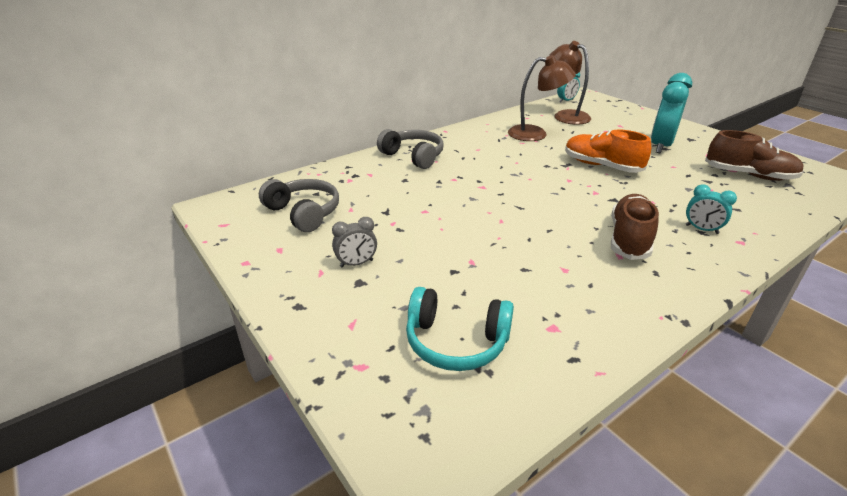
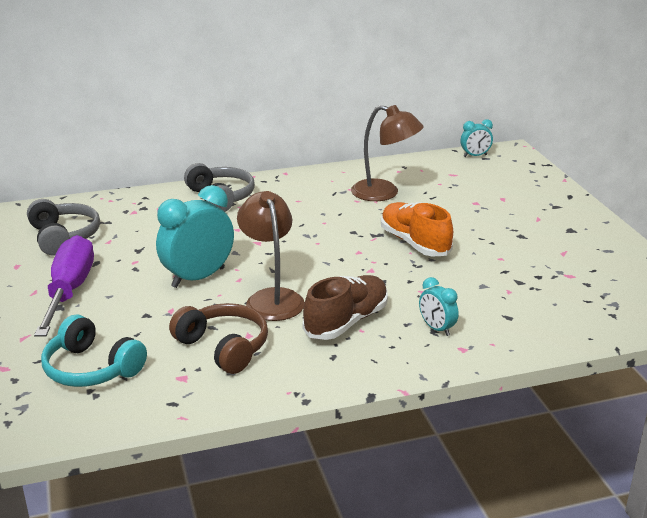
camera: 20 degrees right, 5 degrees down
grey clock [332,217,377,267] -> purple screwdriver [34,235,94,336]
brown lamp [549,41,591,125] -> brown lamp moved to [237,191,305,321]
turquoise clock [651,73,692,153] -> turquoise clock moved to [156,185,234,288]
brown shoe [705,130,804,181] -> none
none -> brown headphones [169,303,268,374]

